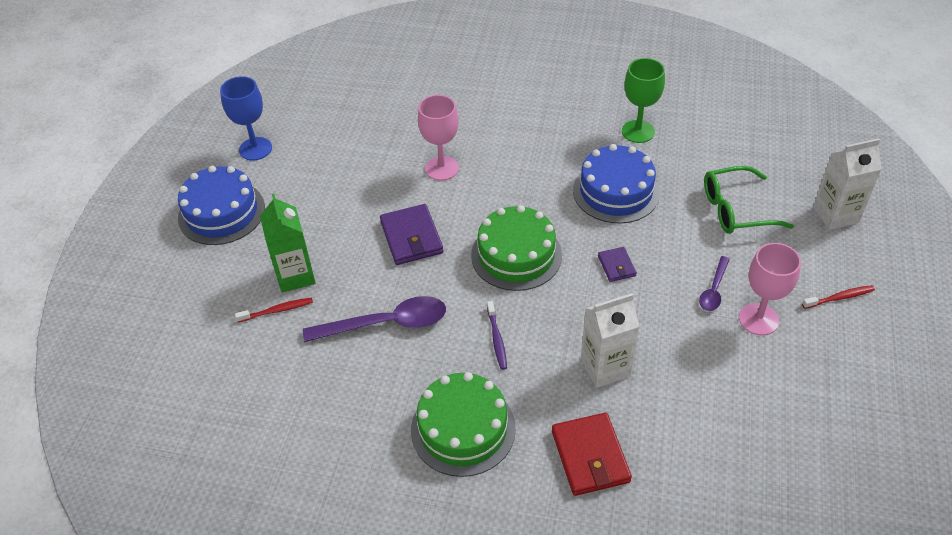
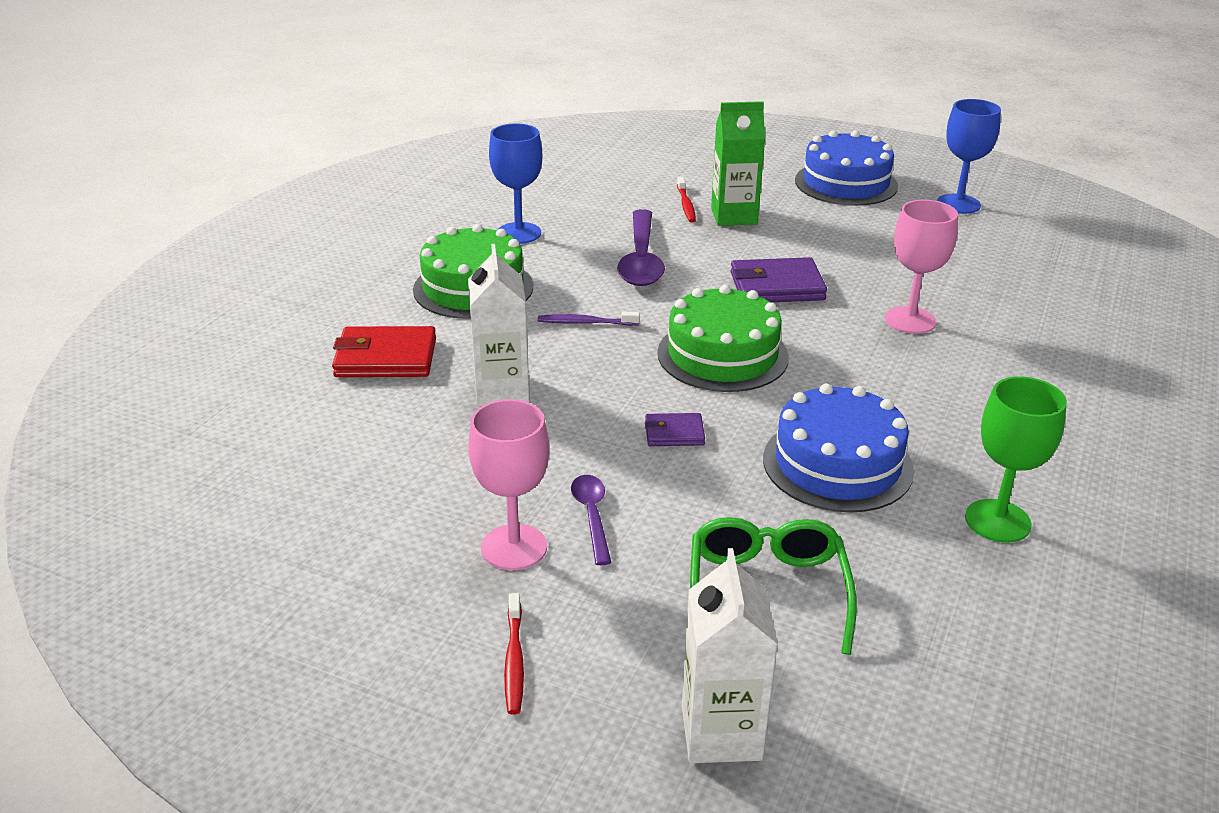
camera: 100 degrees right, 15 degrees down
purple spoon [699,256,730,311] -> purple spoon turned 45 degrees clockwise [571,475,612,565]
none -> blue goblet [489,124,542,244]

